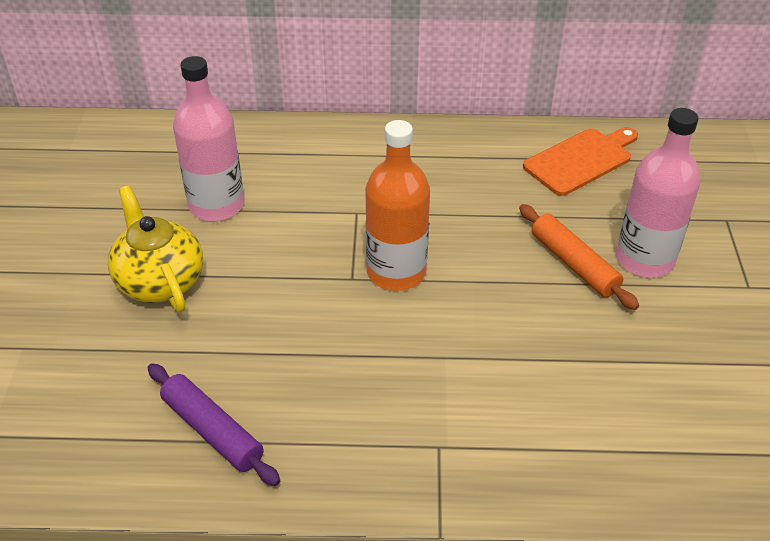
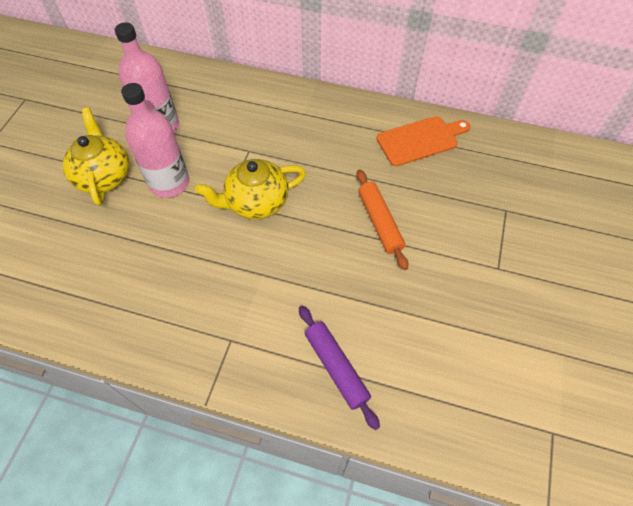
camera: 15 degrees right, 15 degrees up
purple rolling pin [147,363,280,486] -> purple rolling pin moved to [299,306,380,430]
orange bottle [365,120,430,291] -> yellow teapot [195,159,306,219]
pink bottle [616,108,700,277] -> pink bottle moved to [121,83,189,198]

